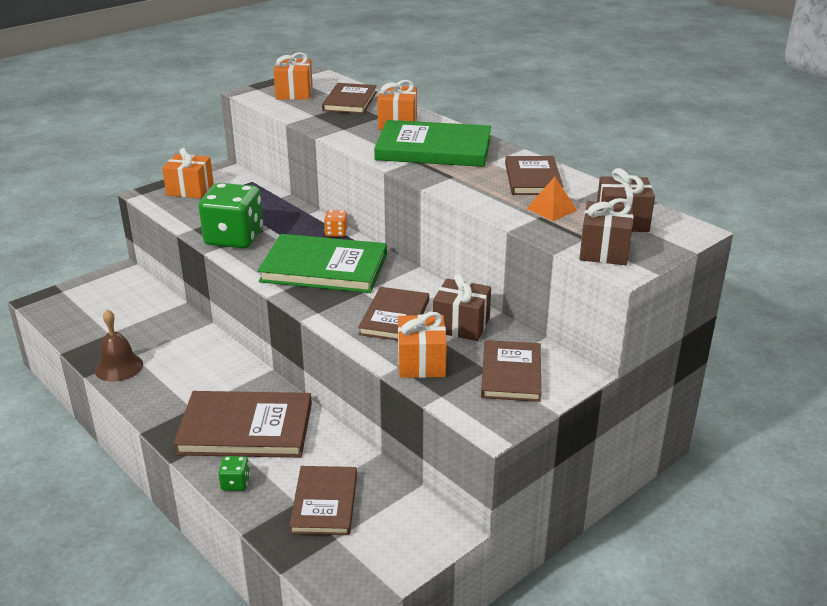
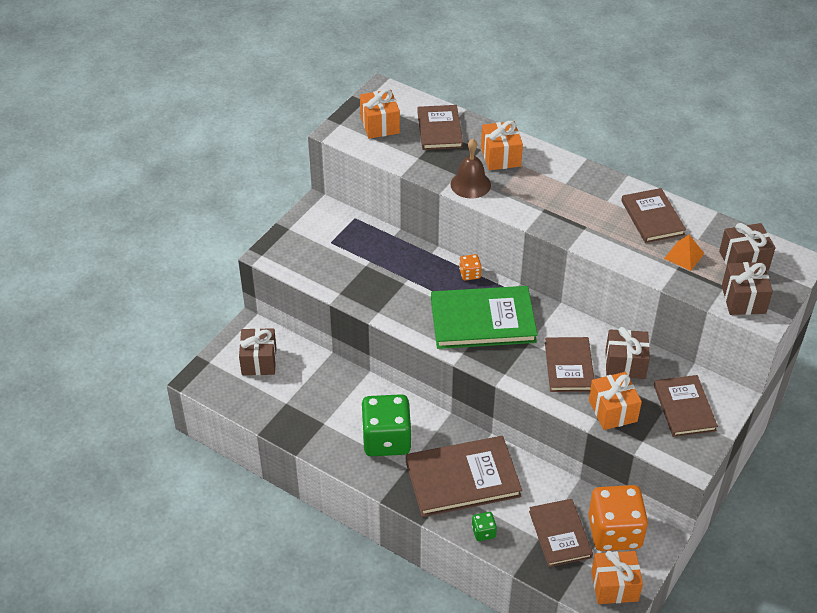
camera: 15 degrees left, 15 degrees up
brown bell [95,309,143,382] -> brown bell moved to [450,139,491,199]
orange gift [162,148,214,198] -> orange gift moved to [591,551,643,604]
green dice [199,183,263,248] -> green dice moved to [362,394,412,456]
green book [374,120,491,167] -> none
none -> brown gift [239,328,277,375]
none -> orange dice [588,485,648,551]

